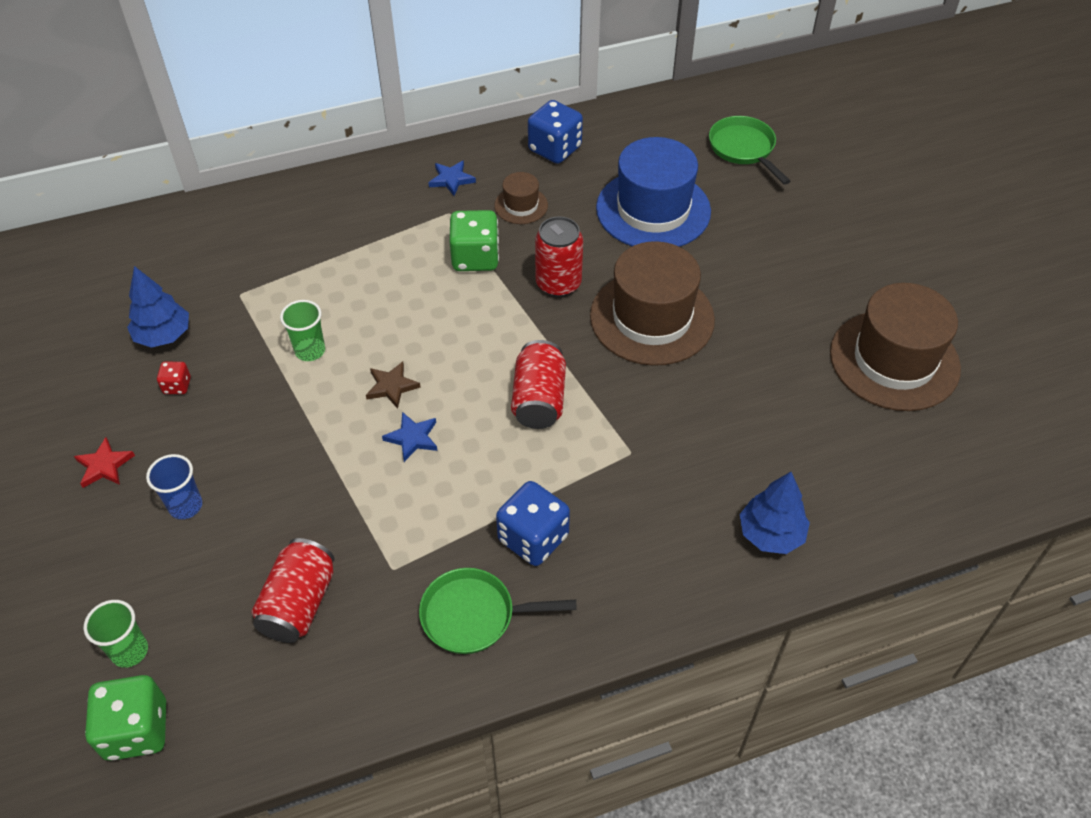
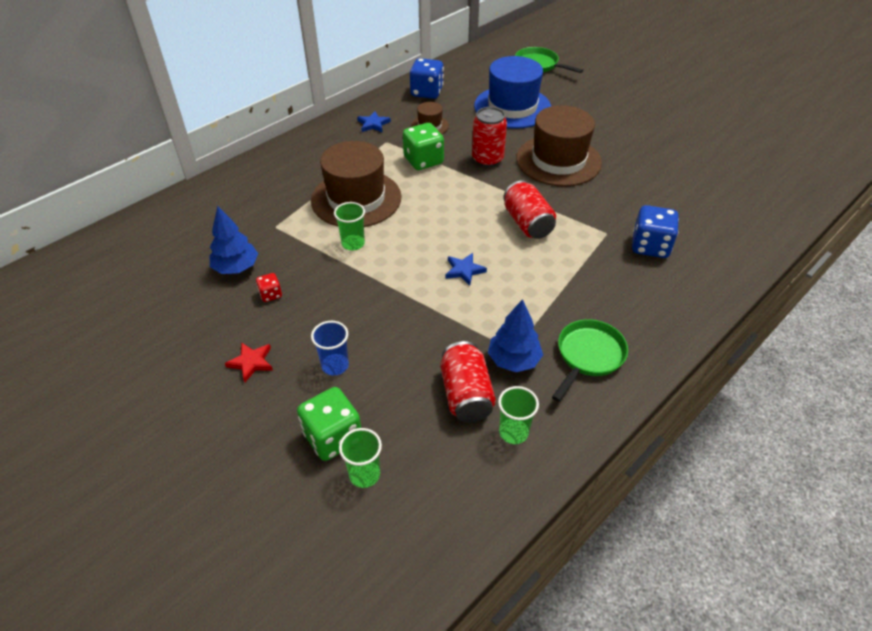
camera: 25 degrees left, 5 degrees down
green dice [85,675,166,761] -> green dice moved to [297,387,361,461]
brown star [366,362,421,409] -> none
green pan [419,568,577,654] -> green pan turned 150 degrees clockwise [552,319,628,402]
blue dice [496,481,570,566] -> blue dice moved to [632,205,679,258]
blue tree [740,472,810,554] -> blue tree moved to [488,299,543,372]
brown hat [830,283,961,411] -> brown hat moved to [311,141,401,227]
none -> green cup [498,386,539,444]

